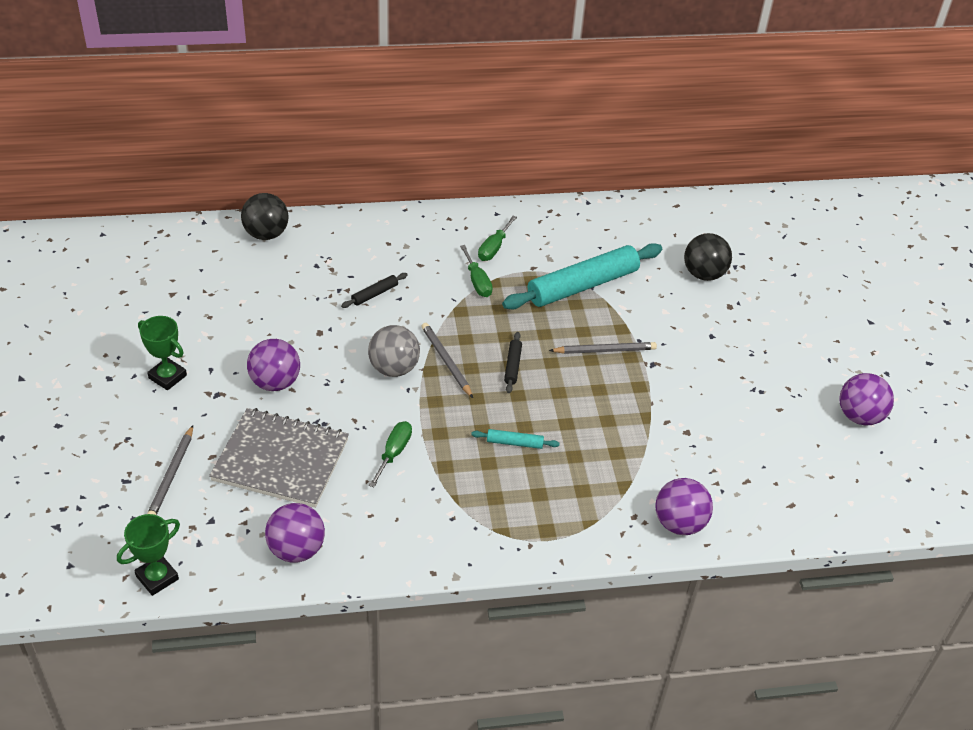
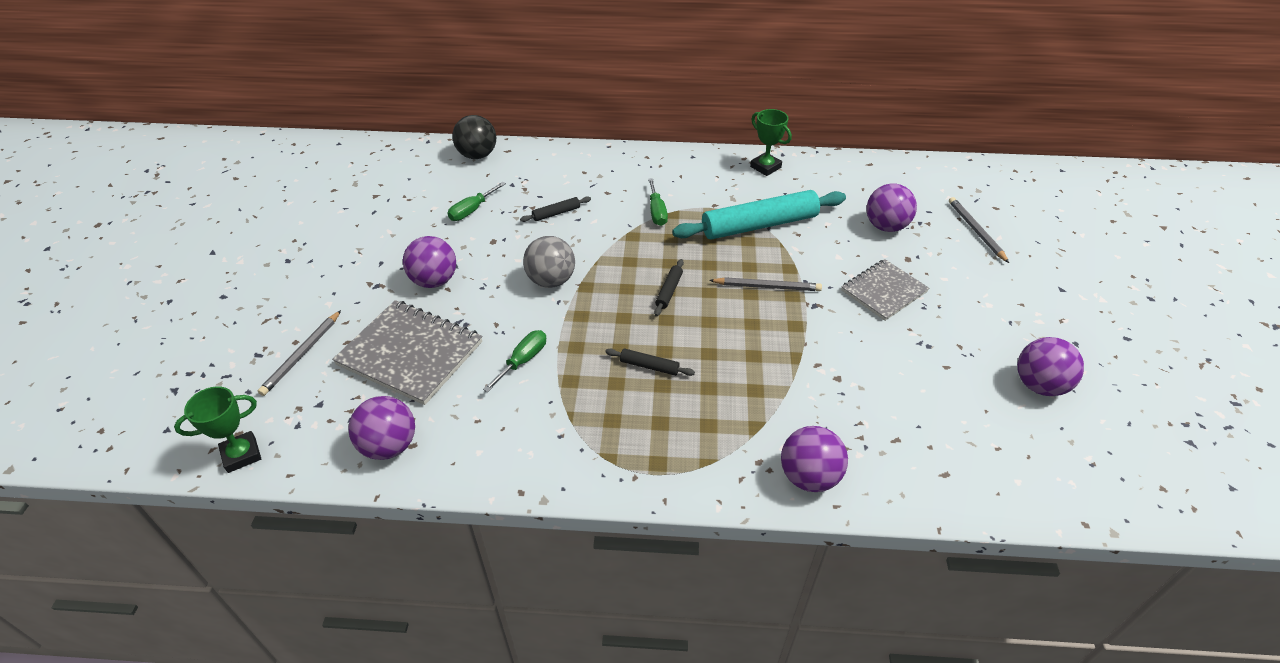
camera: 15 degrees right, 0 degrees up
green trophy [138,316,187,390] -> green trophy moved to [750,109,792,176]
grey pencil [422,323,473,398] -> grey pencil moved to [949,197,1009,263]
turquoise rolling pin [471,429,560,449] -> black rolling pin [605,348,695,376]
green screwdriver [478,216,517,261] -> green screwdriver moved to [448,182,506,221]
black ball [684,233,732,281] -> purple ball [866,184,917,232]
none -> grey notebook [841,259,929,321]

